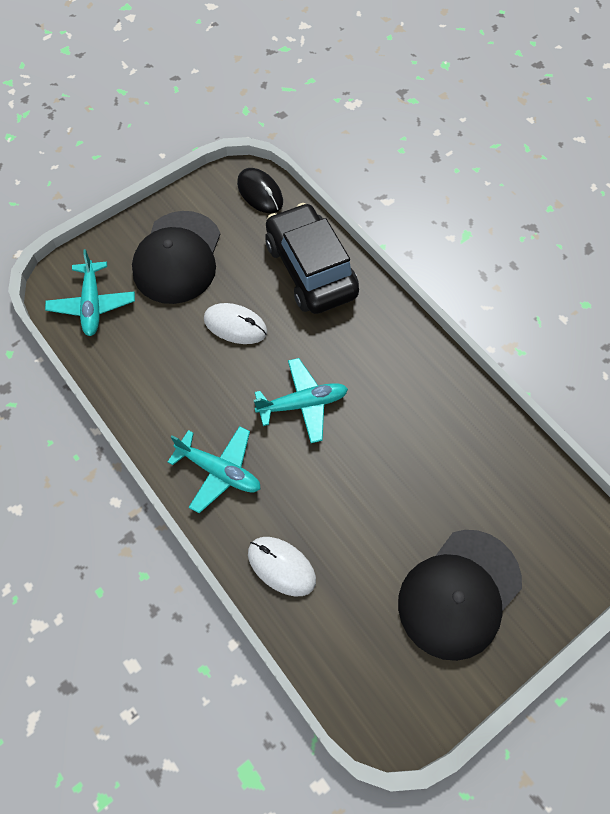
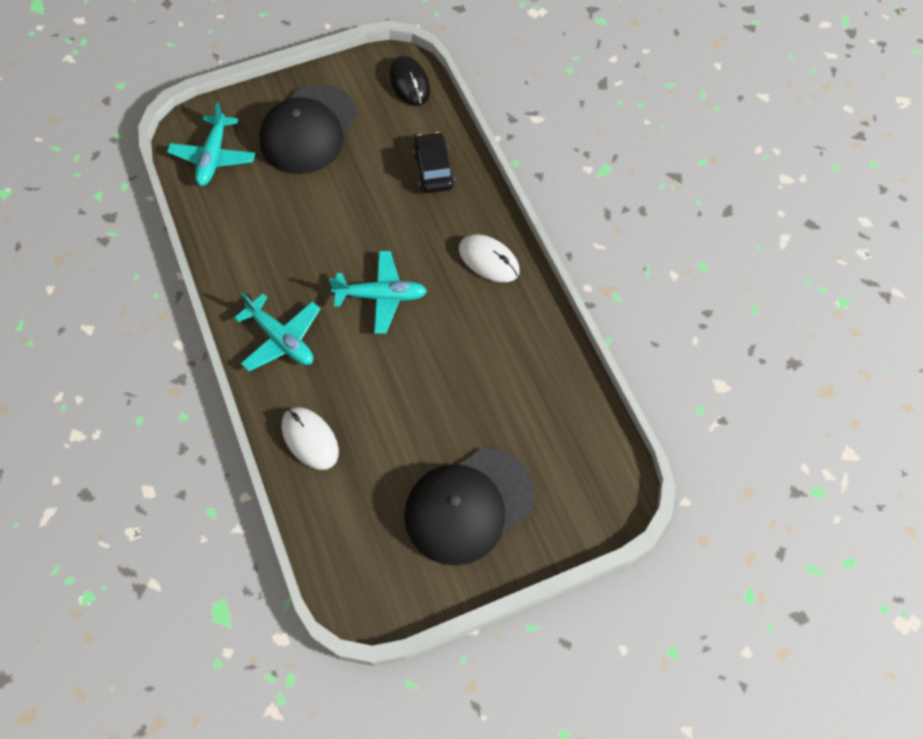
camera: 15 degrees right, 0 degrees up
white mouse [204,303,267,344] -> white mouse moved to [459,234,520,282]
black car [265,203,359,314] -> black car [413,132,455,193], size x0.55

